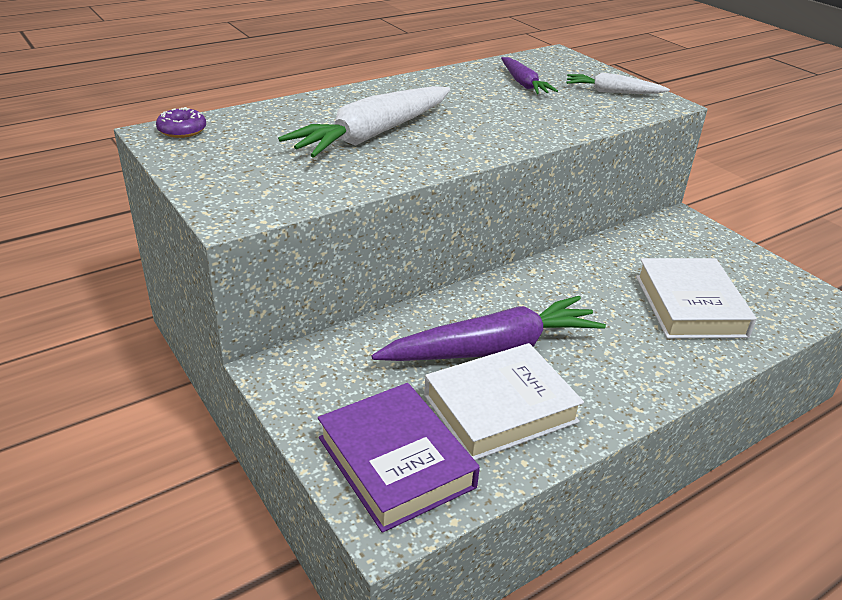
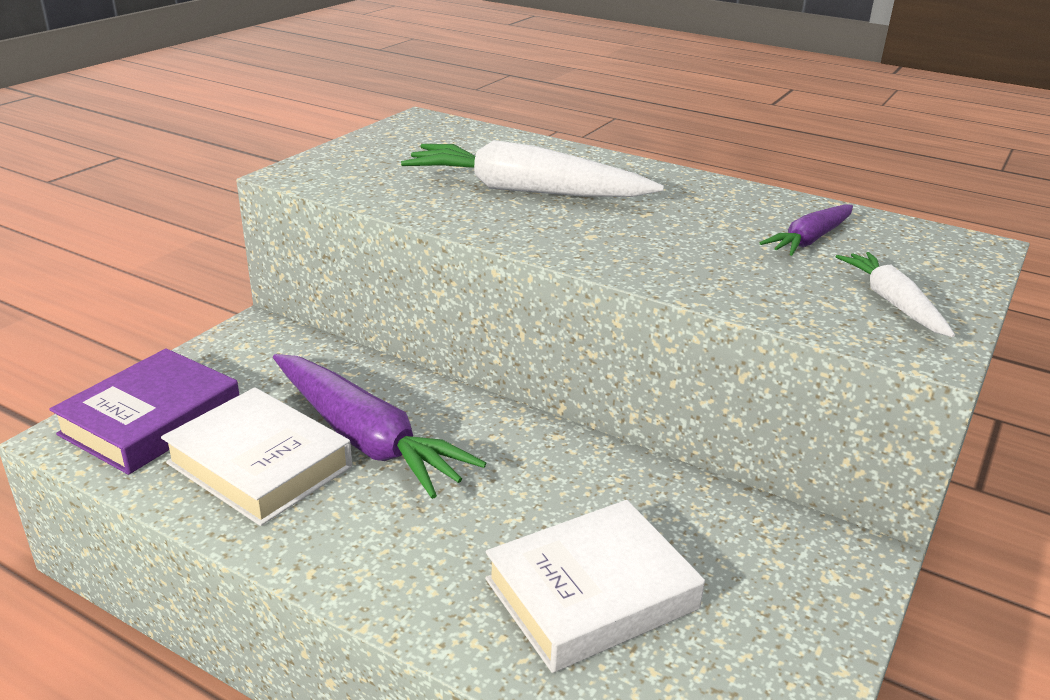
camera: 65 degrees right, 5 degrees down
purple donut [156,107,206,138] -> none

